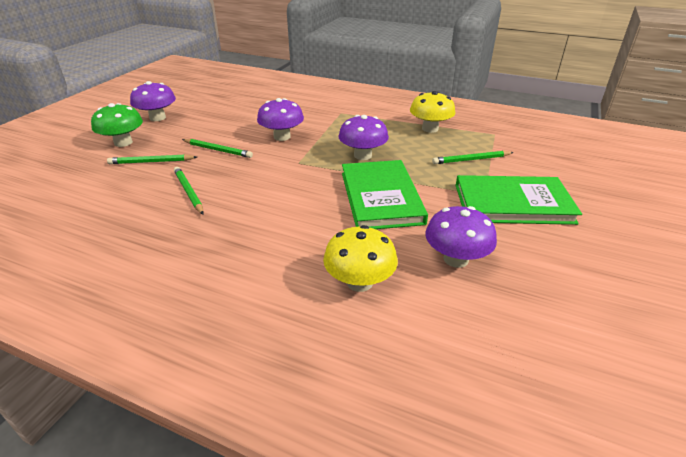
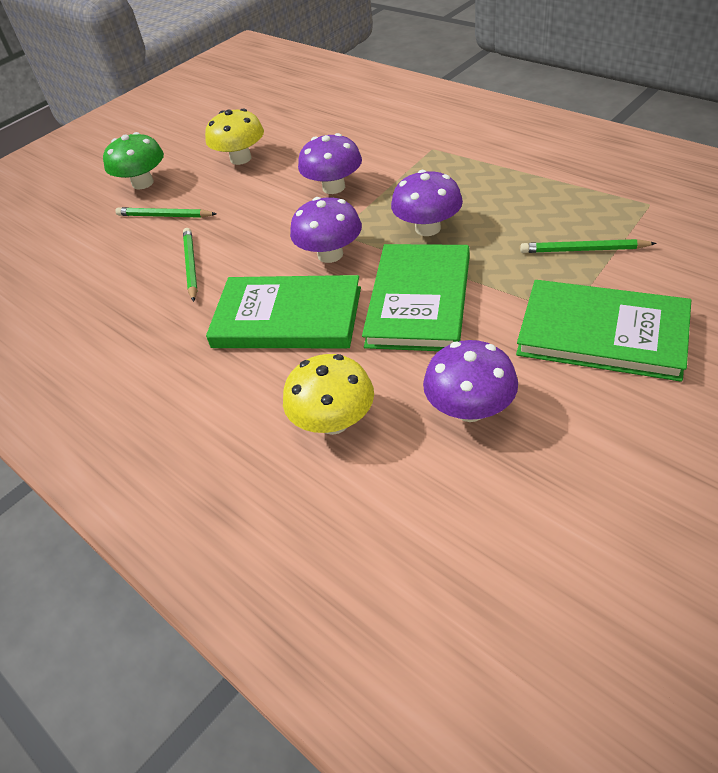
camera: 25 degrees right, 10 degrees up
purple mushroom [130,81,176,121] -> purple mushroom moved to [290,197,362,263]
green pencil [182,139,253,158] -> none
yellow mushroom [410,91,455,133] -> yellow mushroom moved to [205,108,264,165]
none -> green book [206,275,361,348]

